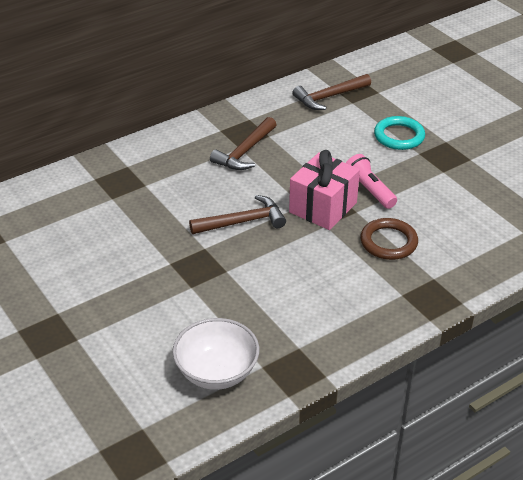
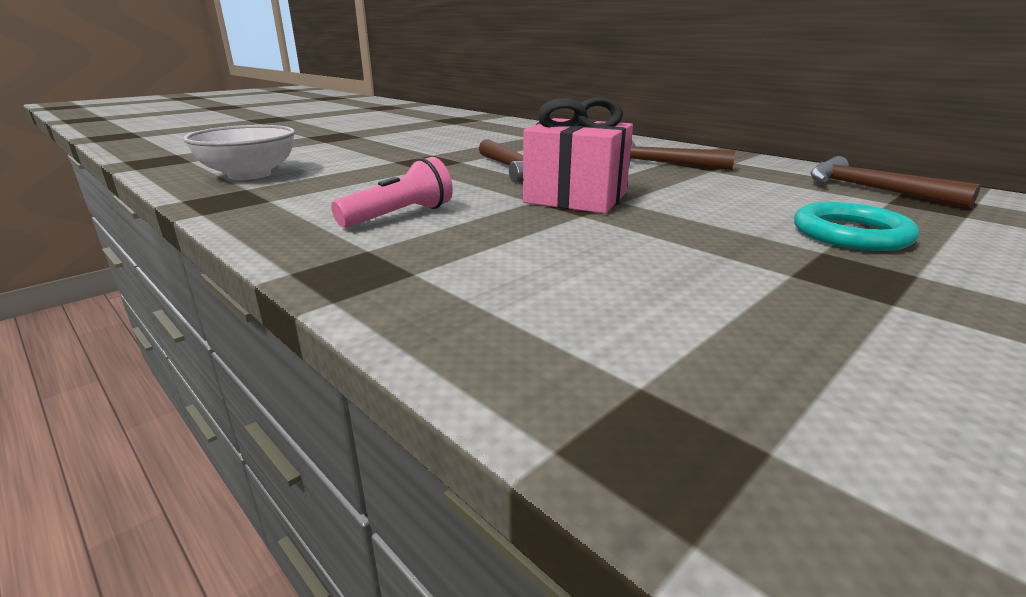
camera: 80 degrees right, 15 degrees down
pink flashlight [346,154,397,209] -> pink flashlight moved to [331,157,453,228]
brown ring [360,218,418,260] -> none

